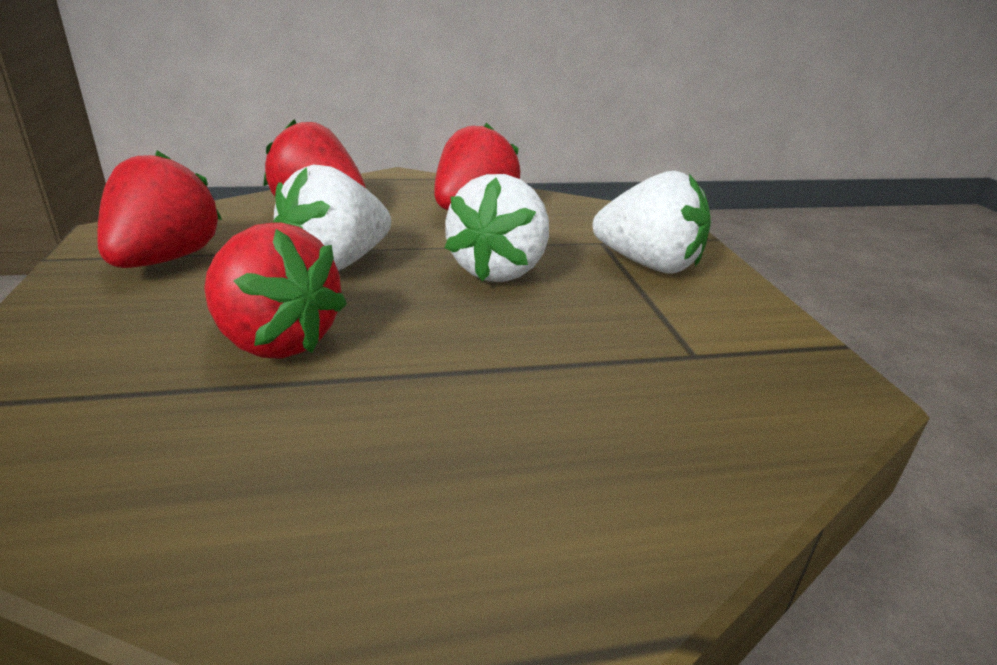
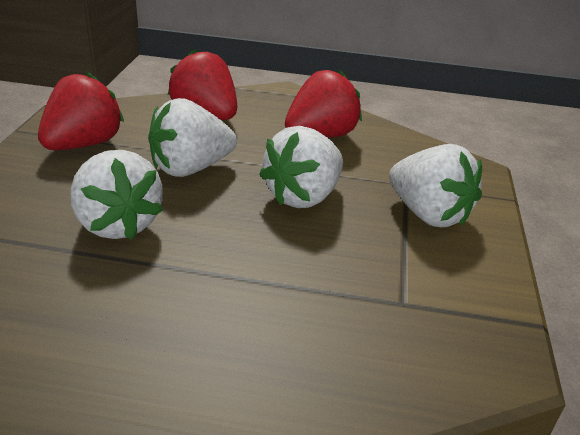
camera: 20 degrees right, 5 degrees up
red strawberry [204,222,347,359] -> white strawberry [70,150,163,240]

